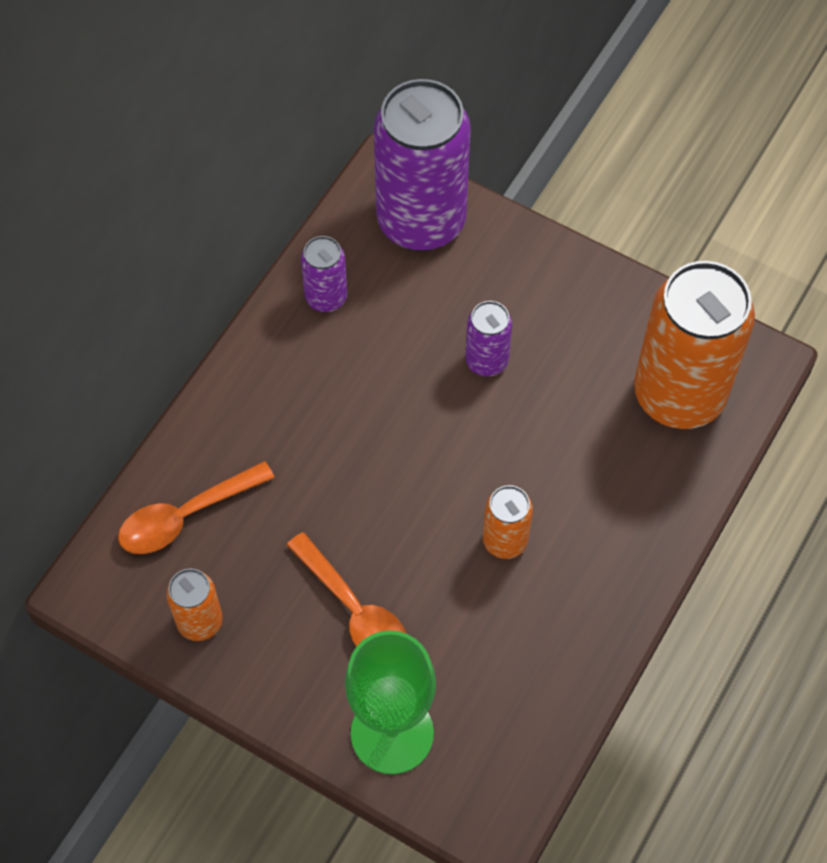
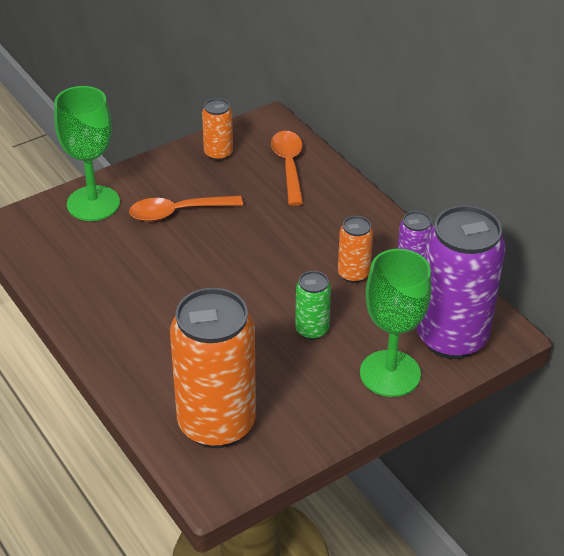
camera: 115 degrees right, 20 degrees down
purple can [465,301,512,376] -> green can [295,271,331,340]
orange can [483,485,533,559] -> orange can moved to [338,216,373,283]
none -> green goblet [360,249,432,397]

